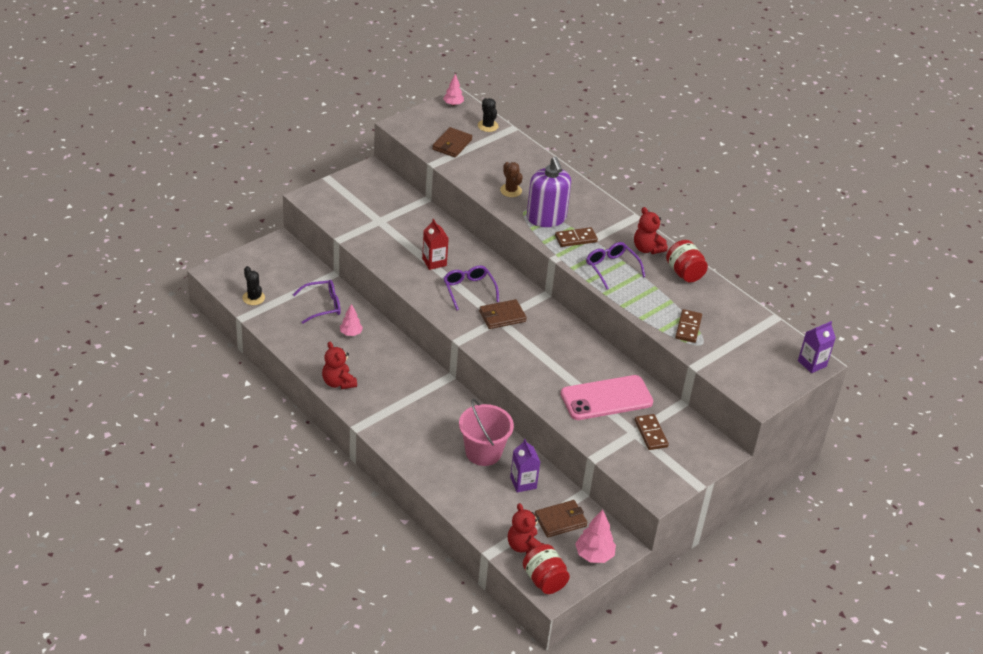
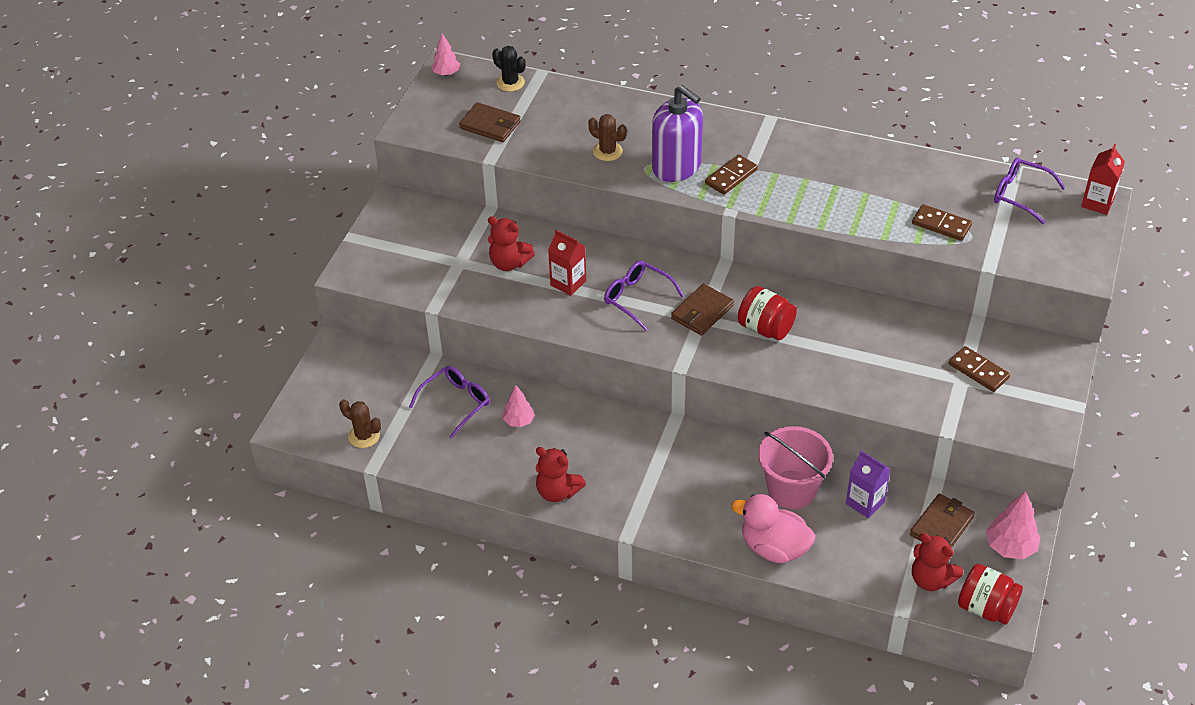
camera: 25 degrees left, 5 degrees up
black cactus [242,266,265,305] -> brown cactus [339,399,381,448]
brown wallet [432,127,473,158] -> brown wallet turned 60 degrees counterclockwise [459,102,521,142]
pink phone [561,375,653,420] -> none
purple glasses [586,242,645,290] -> purple glasses moved to [994,158,1066,224]
red teddy bear [634,207,668,254] -> red teddy bear moved to [488,216,535,271]
red jar [666,240,708,282] -> red jar moved to [738,286,797,340]
brown domino [675,309,702,343] -> brown domino turned 45 degrees counterclockwise [912,204,972,241]
purple carton [798,321,836,373] -> red carton [1081,144,1125,215]
none -> pink duck [731,494,815,563]

